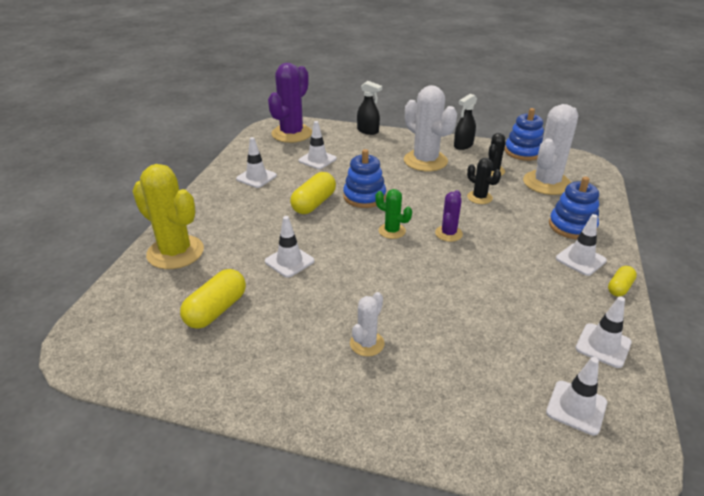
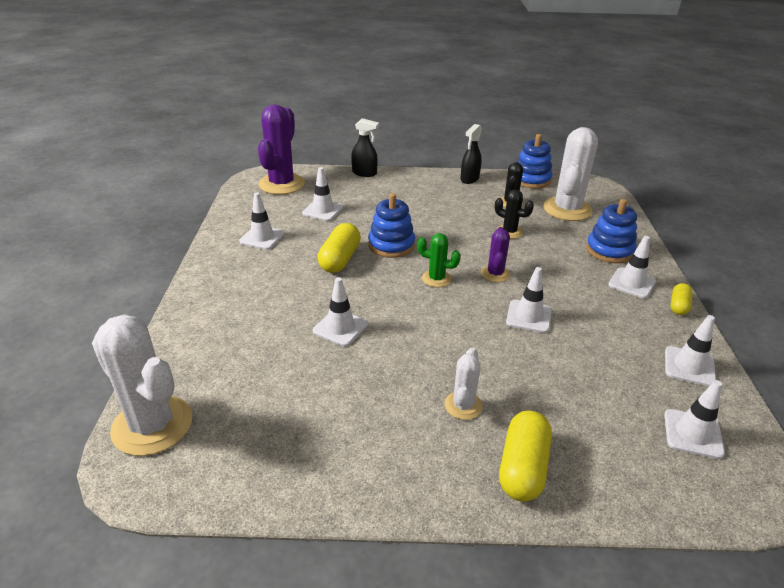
camera: 15 degrees left, 0 degrees up
yellow cactus [132,164,204,269] -> none
yellow capsule [180,269,246,329] -> yellow capsule moved to [499,411,552,502]
white cactus [404,85,457,171] -> white cactus moved to [92,314,192,456]
none -> white traffic cone [506,267,552,333]

